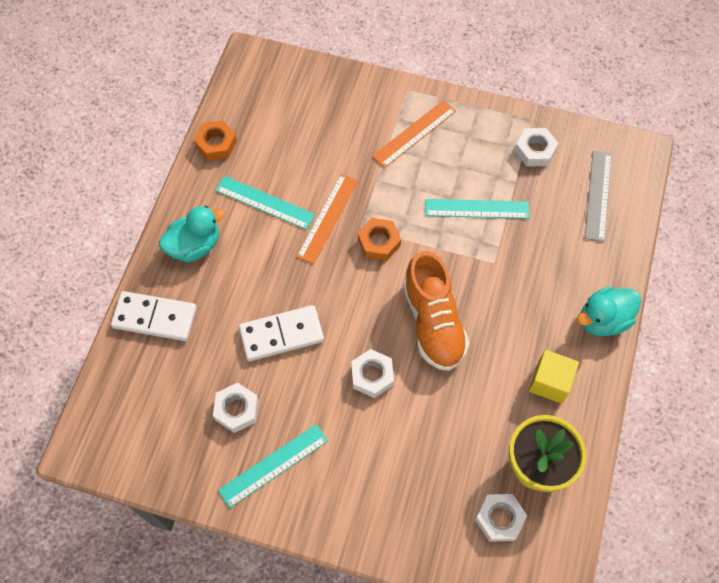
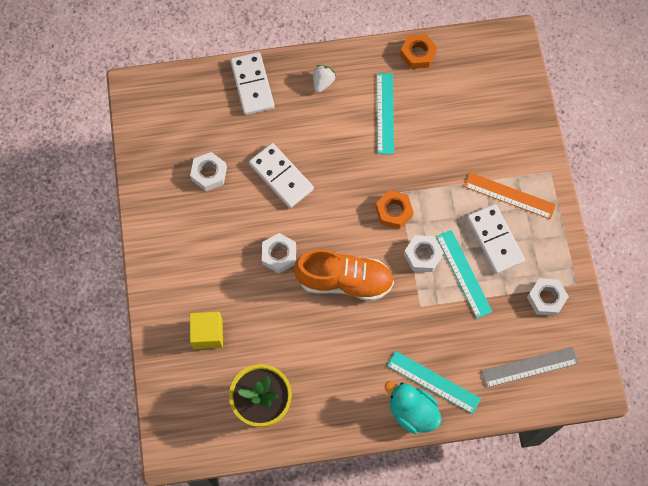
camera: 65 degrees right, 5 degrees up
turquoise duck [159,206,225,262] -> white strawberry [313,65,336,92]
turquoise ruler [218,424,328,508] -> turquoise ruler moved to [387,351,481,414]
orange ruler [296,174,358,264] -> none
orange shoe [403,251,469,371] -> orange shoe turned 135 degrees counterclockwise [294,249,394,301]
white nut [475,494,527,542] -> white nut moved to [404,235,444,272]
yellow cube [529,350,579,404] -> yellow cube moved to [190,312,223,349]
none -> white domino [467,204,525,274]

